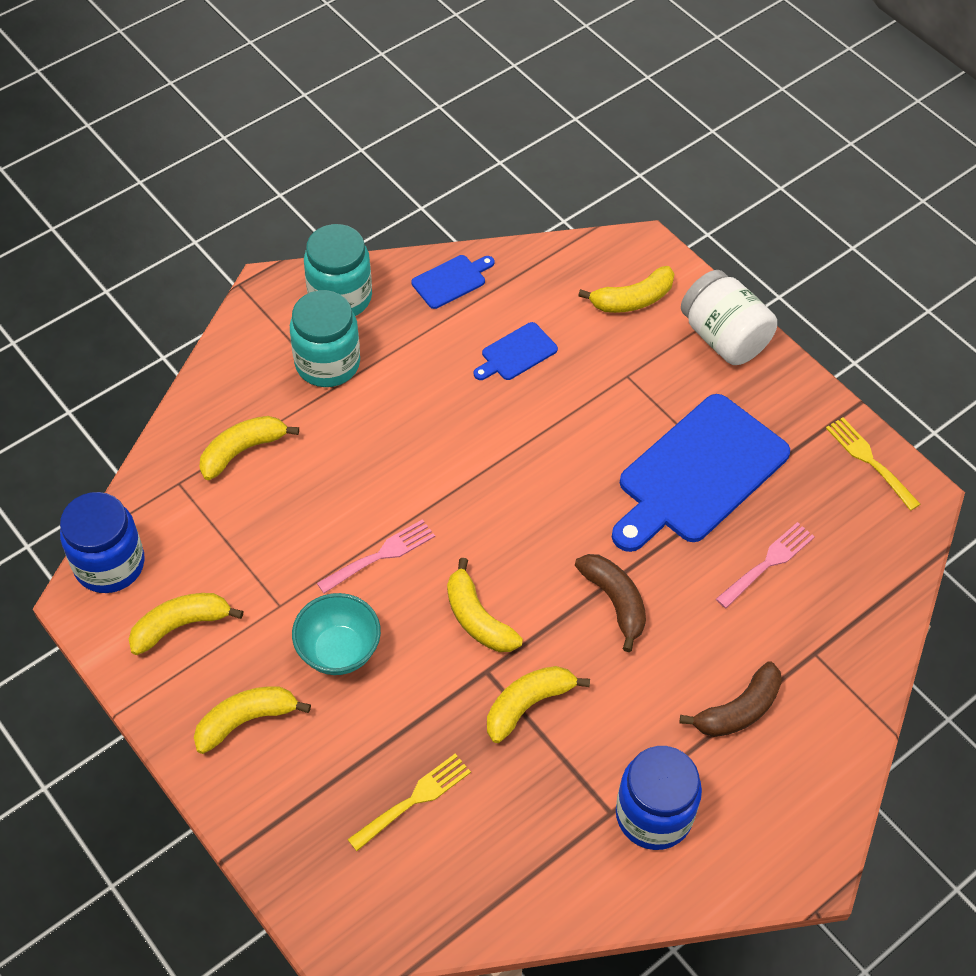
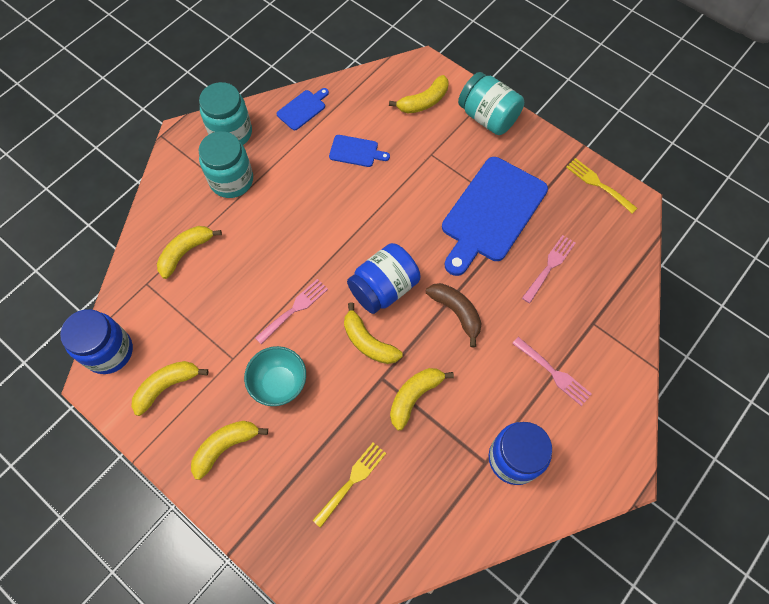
camera: 10 degrees left, 10 degrees up
blue cutting board [474,322,558,380] -> blue cutting board turned 120 degrees counterclockwise [329,135,390,167]
brown banana [679,662,782,737] -> pink fork [512,337,591,406]
white jar [681,270,777,365] -> turquoise jar [458,72,524,135]
none -> blue jar [347,243,421,314]

